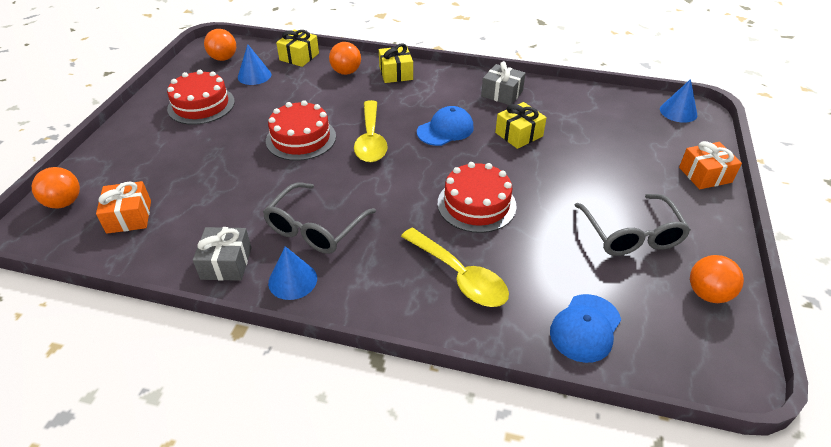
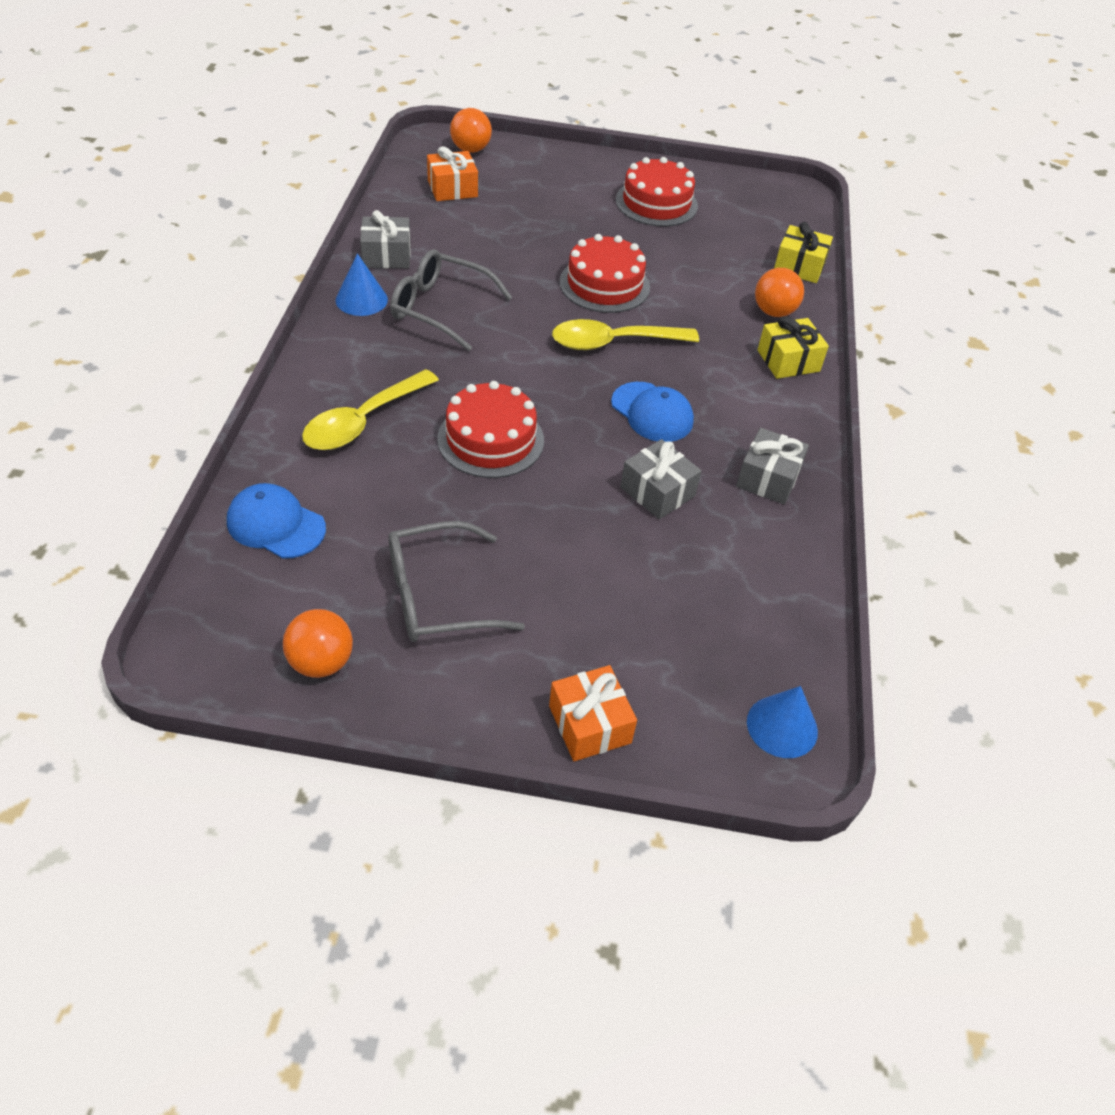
camera: 80 degrees right, 5 degrees up
orange ball [204,29,236,61] -> none
blue cone [238,44,271,85] -> none
yellow gift [495,102,547,149] -> grey gift [620,439,702,519]

